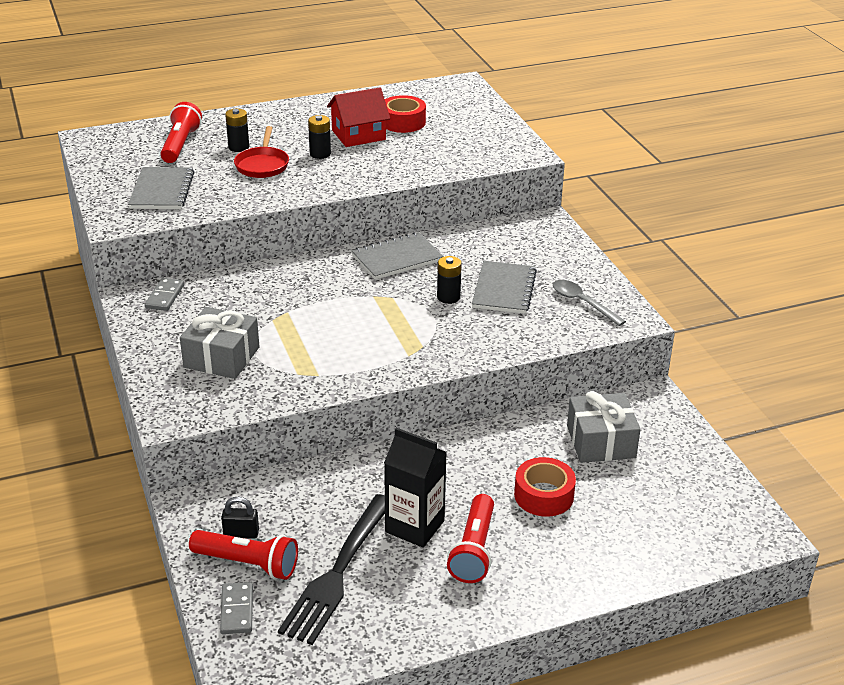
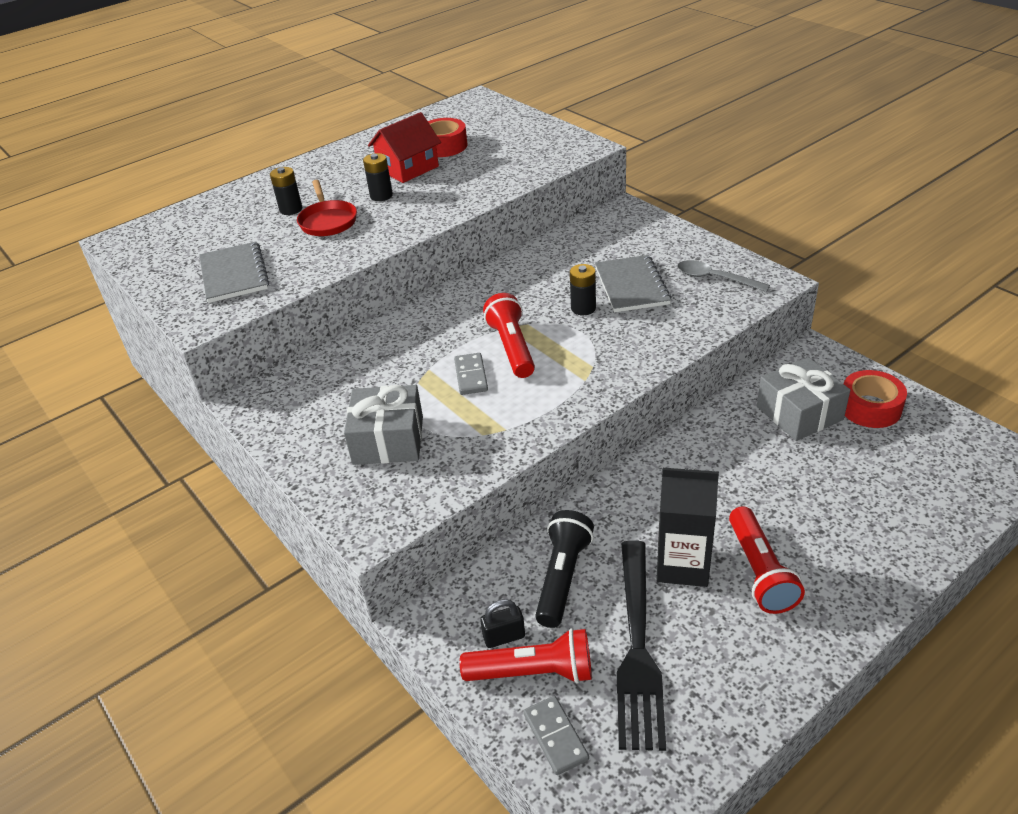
camera: 15 degrees left, 5 degrees up
grey domino [145,278,184,311] -> grey domino moved to [454,353,488,395]
red flashlight [160,102,202,163] -> red flashlight moved to [483,293,535,378]
grey notebook [352,232,444,280] -> none
red tape [514,457,576,517] -> red tape moved to [844,370,907,428]
none -> black flashlight [535,510,594,628]

